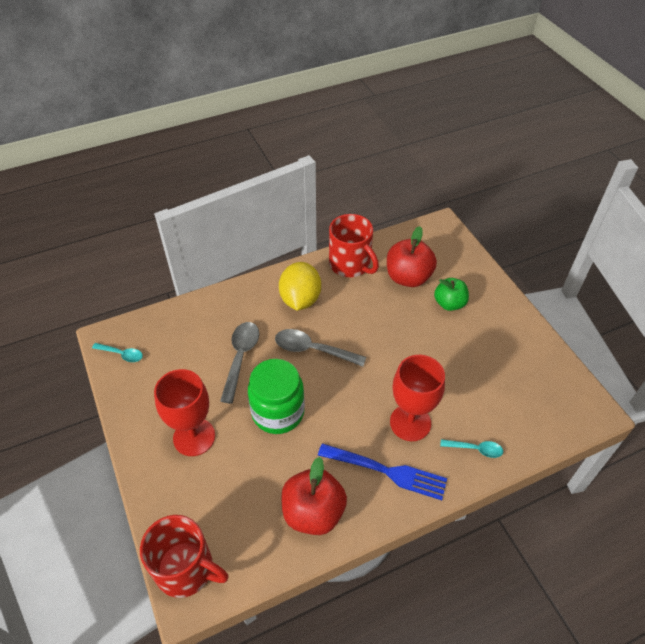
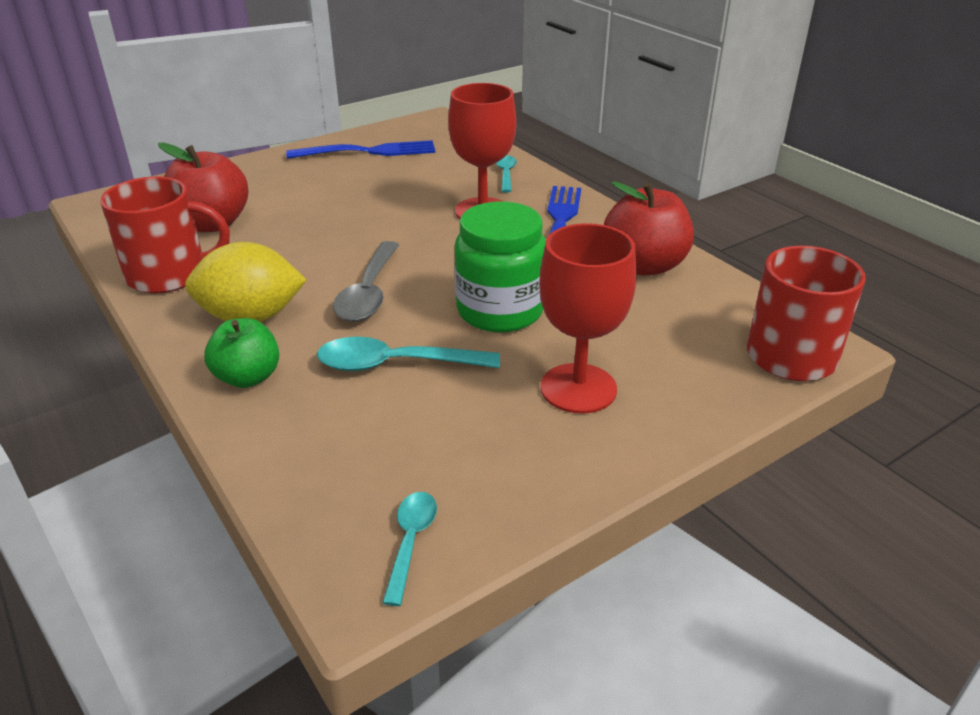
camera: 100 degrees left, 15 degrees down
grey spoon [220,322,259,404] -> turquoise spoon [317,337,500,371]
red mug [329,214,379,277] -> red mug turned 45 degrees clockwise [100,177,230,293]
green apple [434,278,469,311] -> green apple moved to [204,318,279,388]
none -> blue fork [286,140,435,159]

